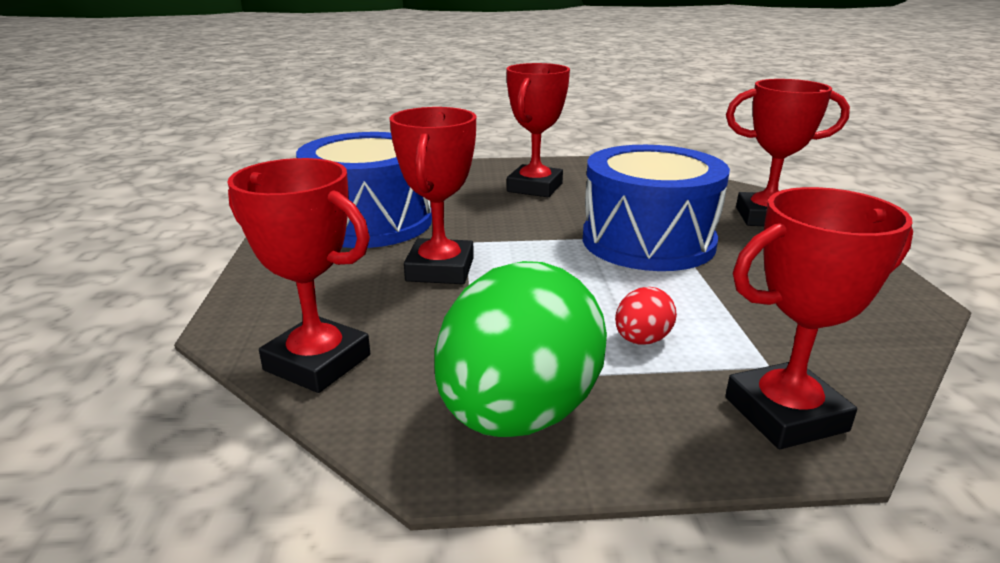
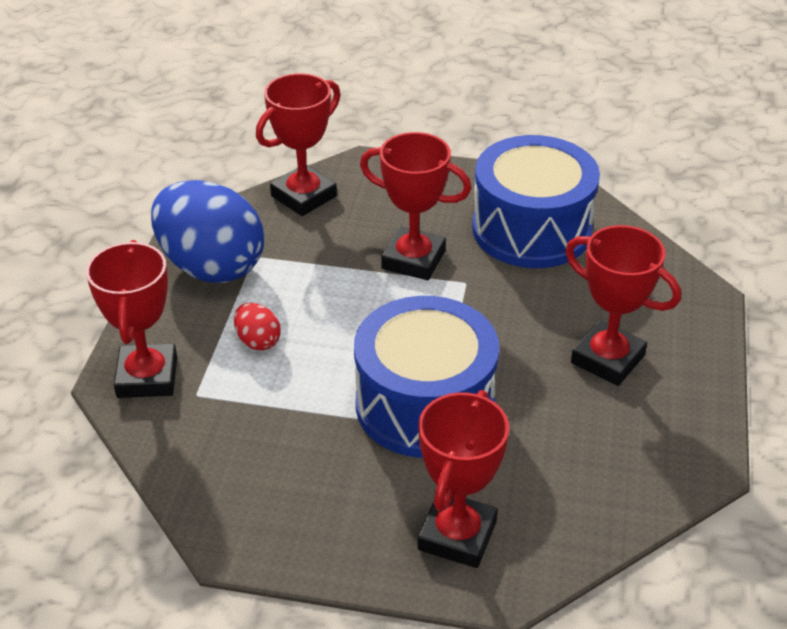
camera: 105 degrees right, 15 degrees up
green egg [434,261,607,437] -> blue egg [151,180,264,283]

